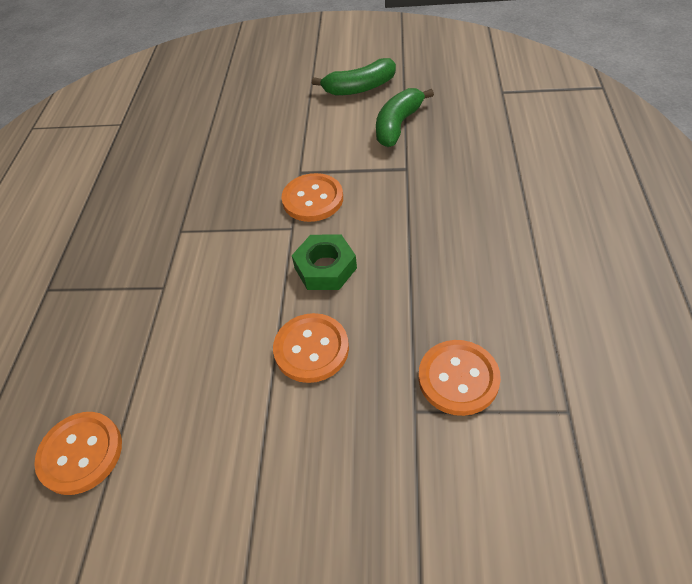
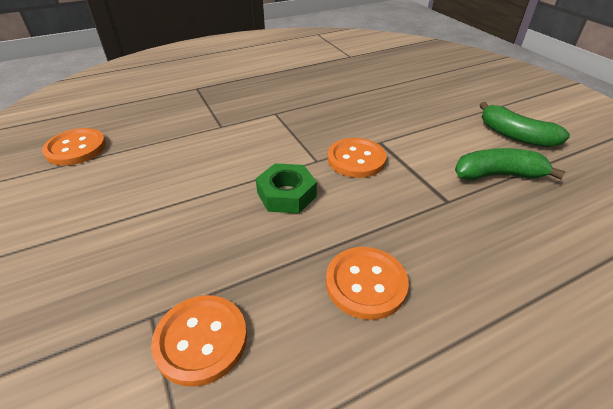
camera: 55 degrees right, 10 degrees down
orange button [273,313,349,383] -> orange button moved to [326,247,409,320]

